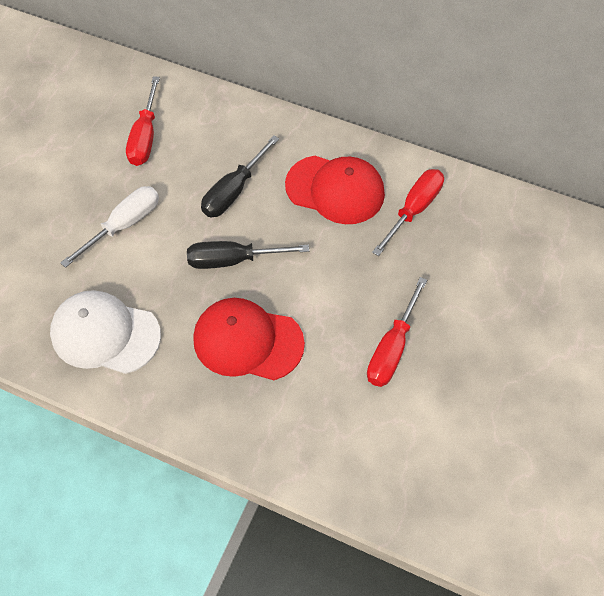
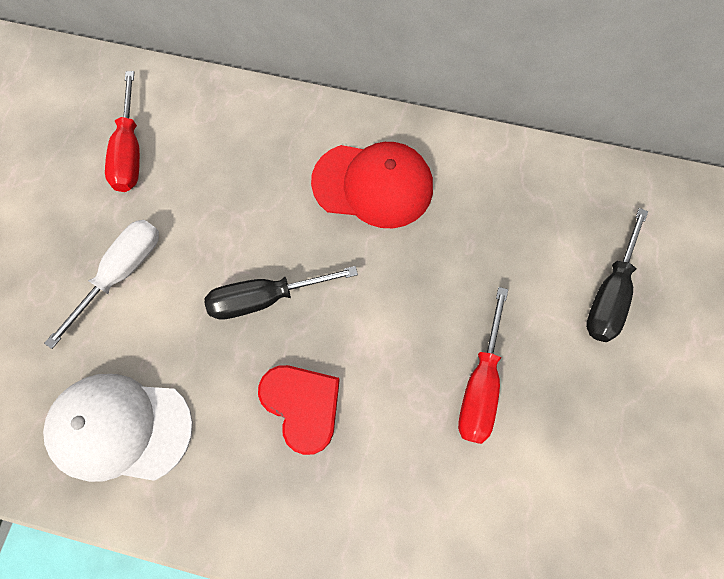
camera: 10 degrees left, 10 degrees up
red cap [193,298,305,380] -> red heart [258,365,340,455]
black screwdriver [201,135,279,217] -> black screwdriver moved to [586,208,648,342]
red screwdriver [372,169,444,256] -> none

